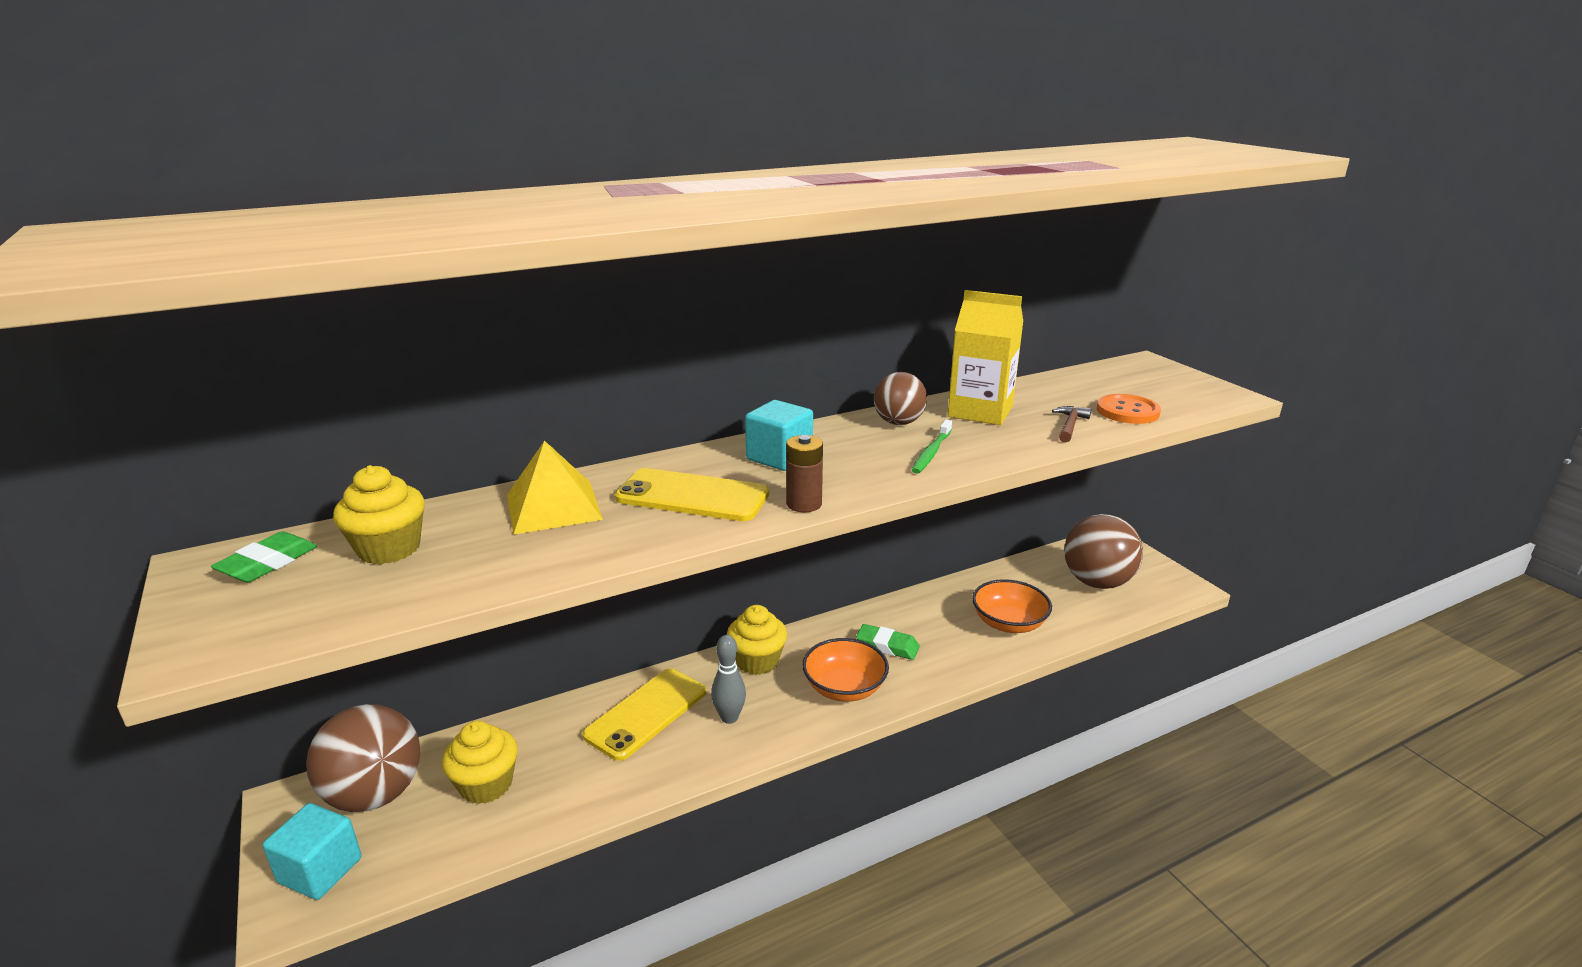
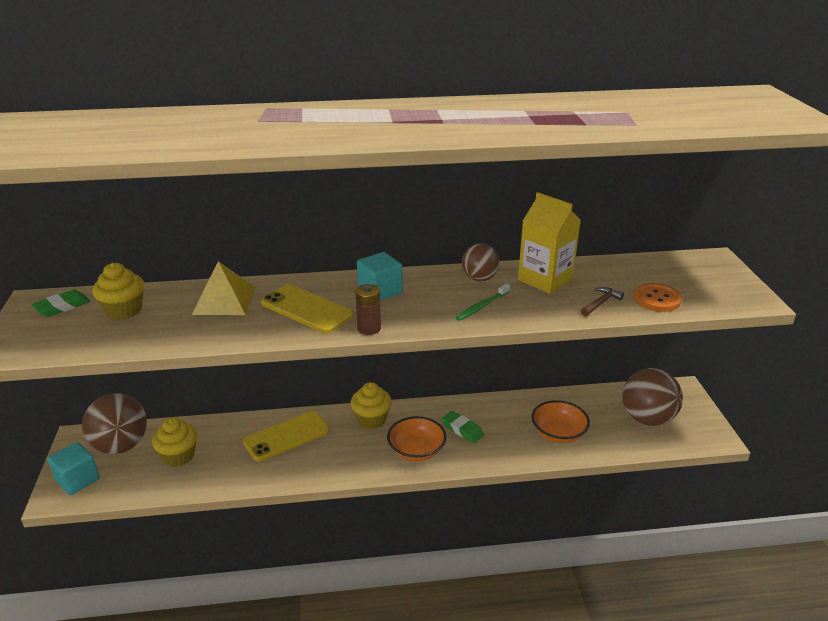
camera: 20 degrees right, 5 degrees up
grey bowling pin [711,635,746,724] -> none

